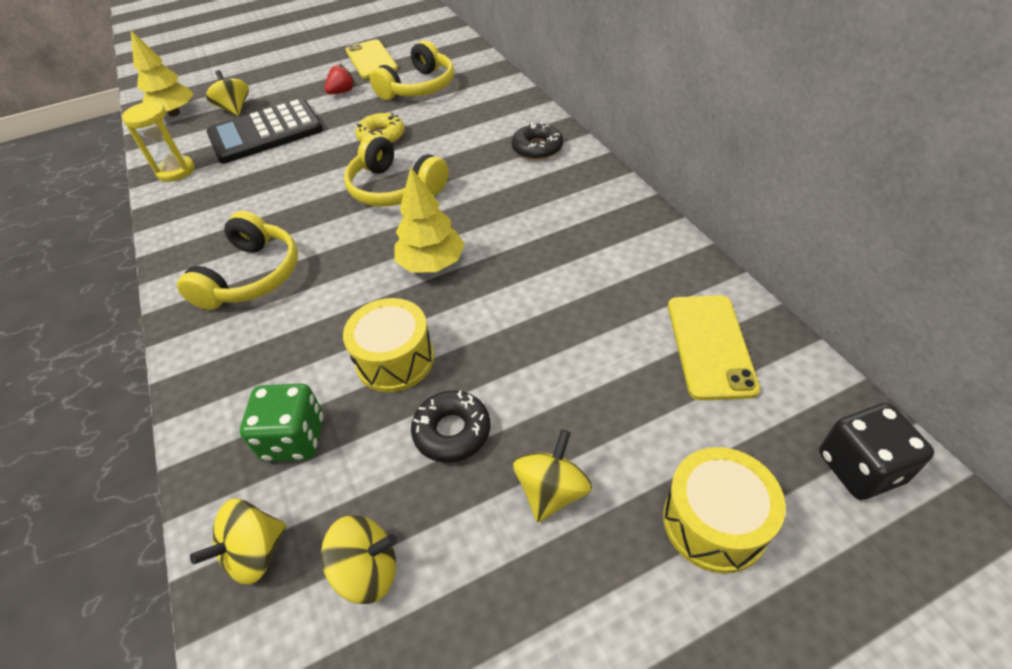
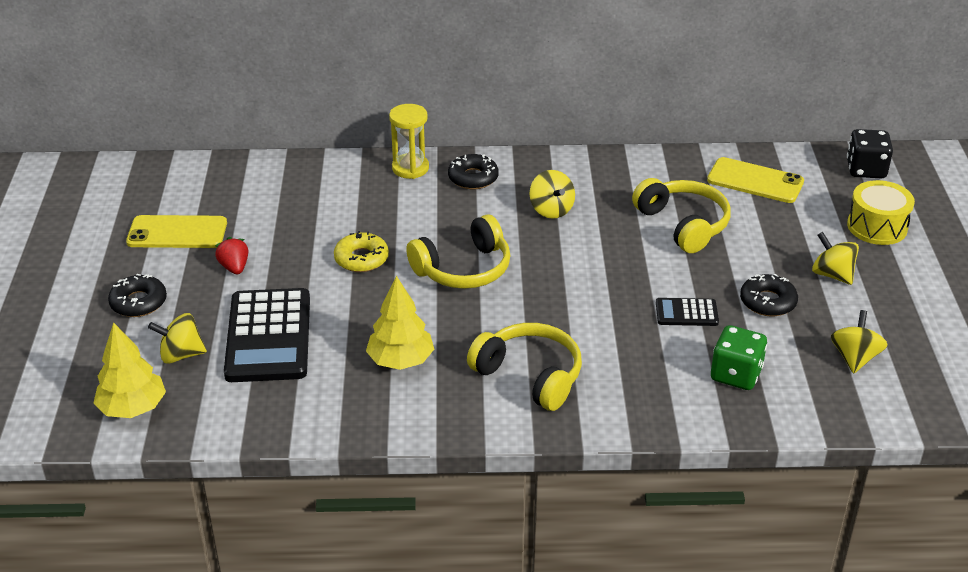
camera: 70 degrees left, 10 degrees down
yellow hourglass [122,101,195,182] -> yellow hourglass moved to [389,104,429,179]
yellow spinning top [190,499,287,584] -> yellow spinning top moved to [530,170,575,219]
yellow drum [343,298,434,392] -> black calculator [656,298,719,326]
yellow headphones [370,40,454,100] -> yellow headphones moved to [632,178,731,253]
yellow tree [394,167,465,273] -> yellow tree moved to [366,276,434,370]
none -> black donut [108,274,167,317]

